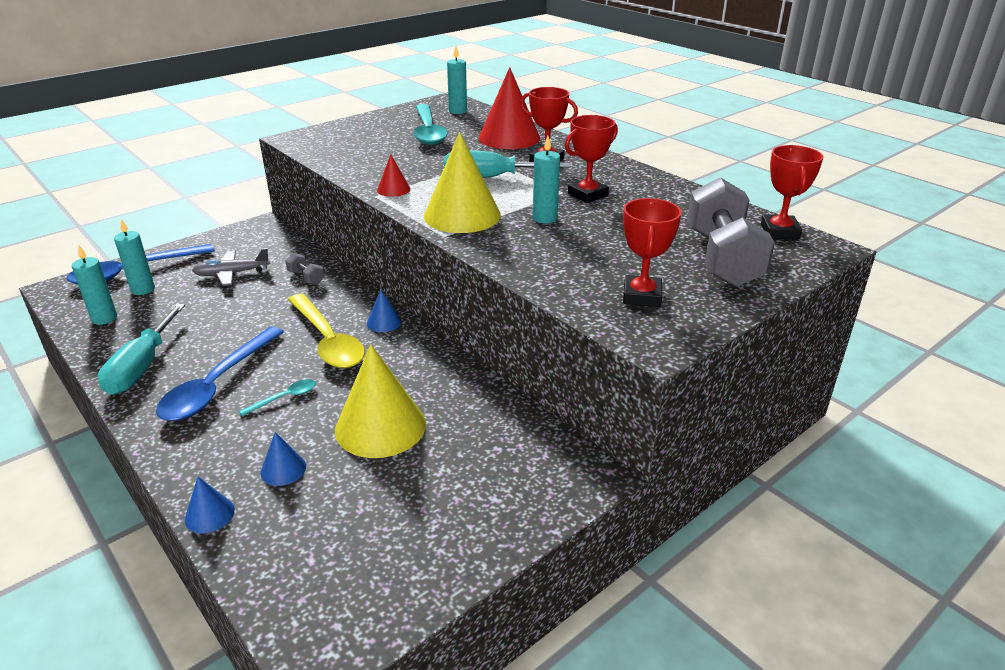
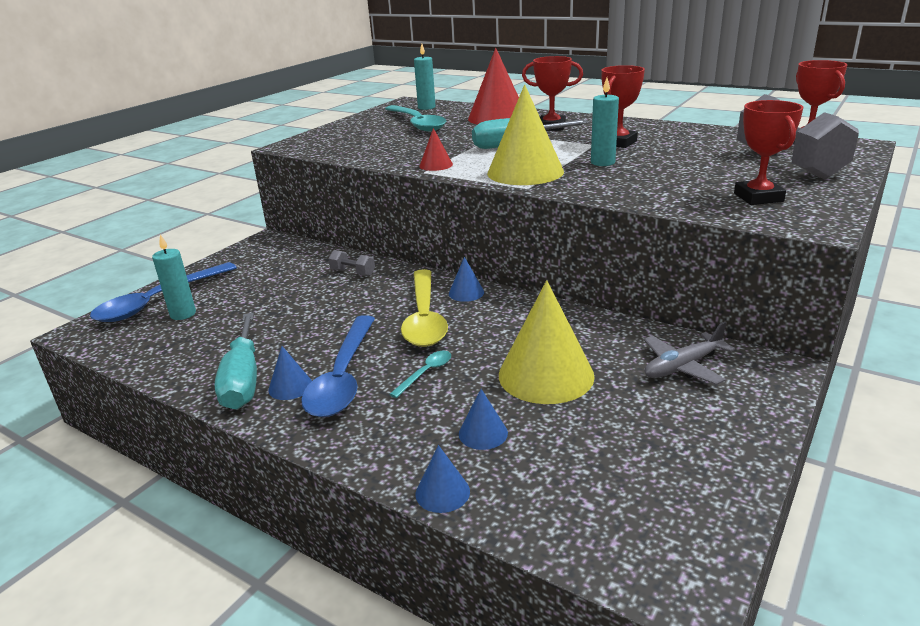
camera: 15 degrees left, 5 degrees down
turquoise candle [72,246,117,325] -> none
grey plane [192,248,270,286] -> grey plane moved to [644,322,735,385]
yellow spoon [288,294,365,368] -> yellow spoon turned 45 degrees clockwise [401,269,448,347]
none -> blue cone [268,346,312,400]

